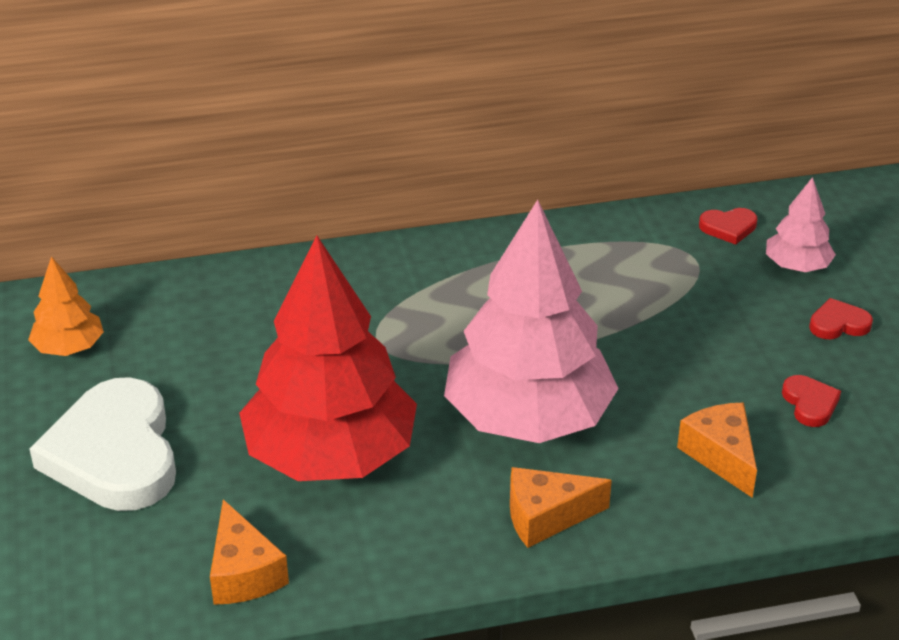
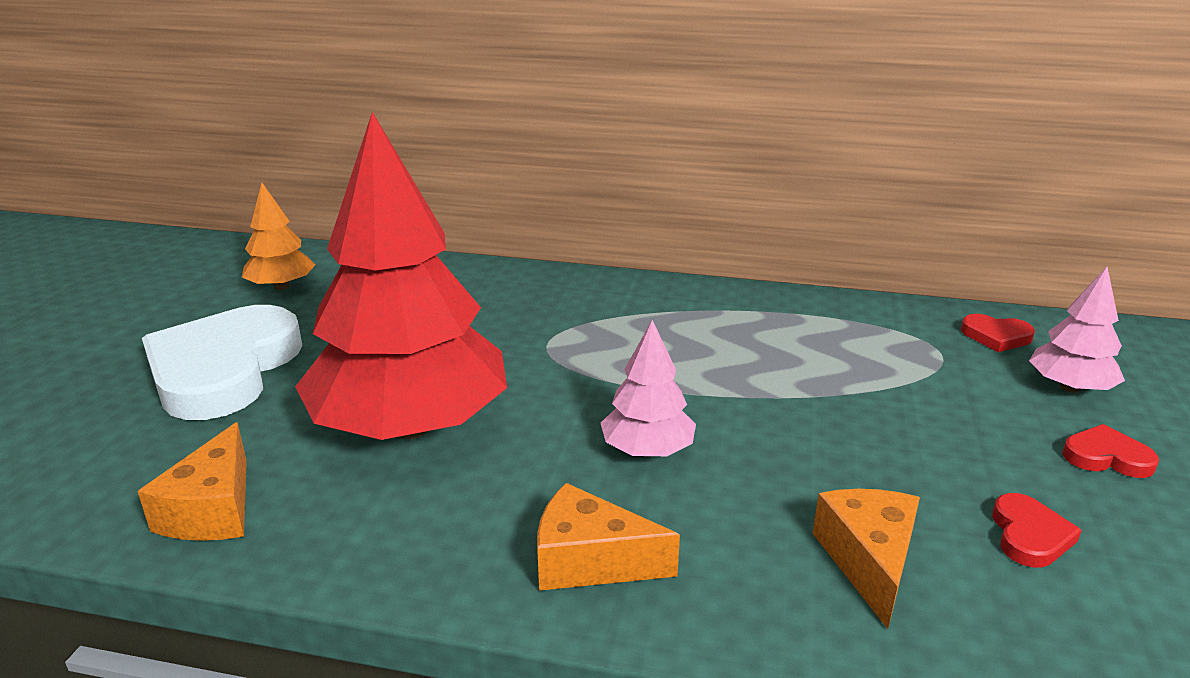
camera: 25 degrees right, 10 degrees down
pink tree [444,200,619,443] -> pink tree [601,320,696,457], size x0.45

